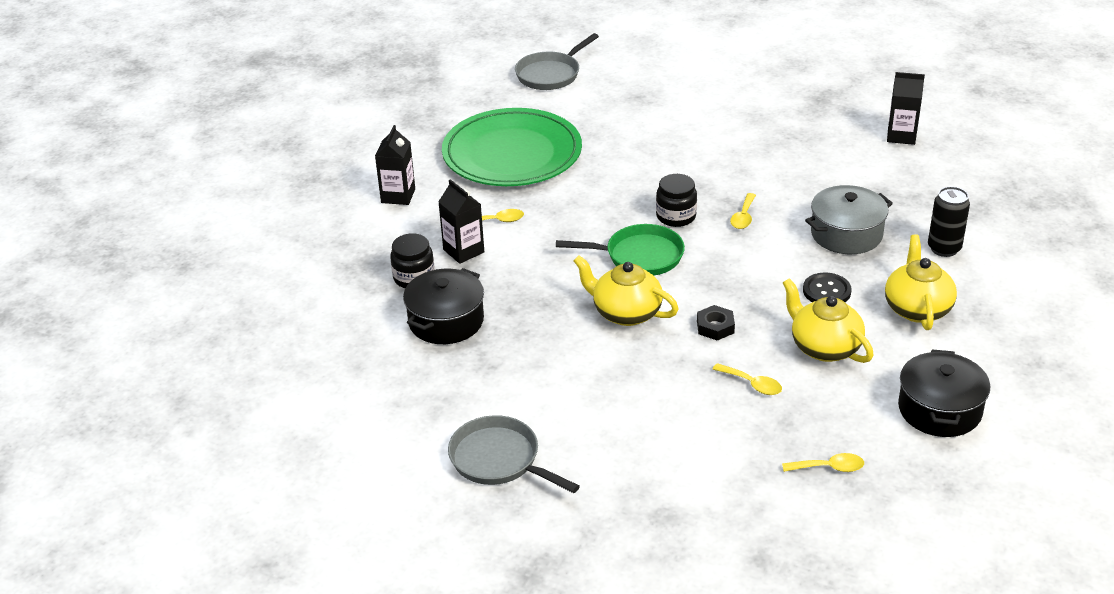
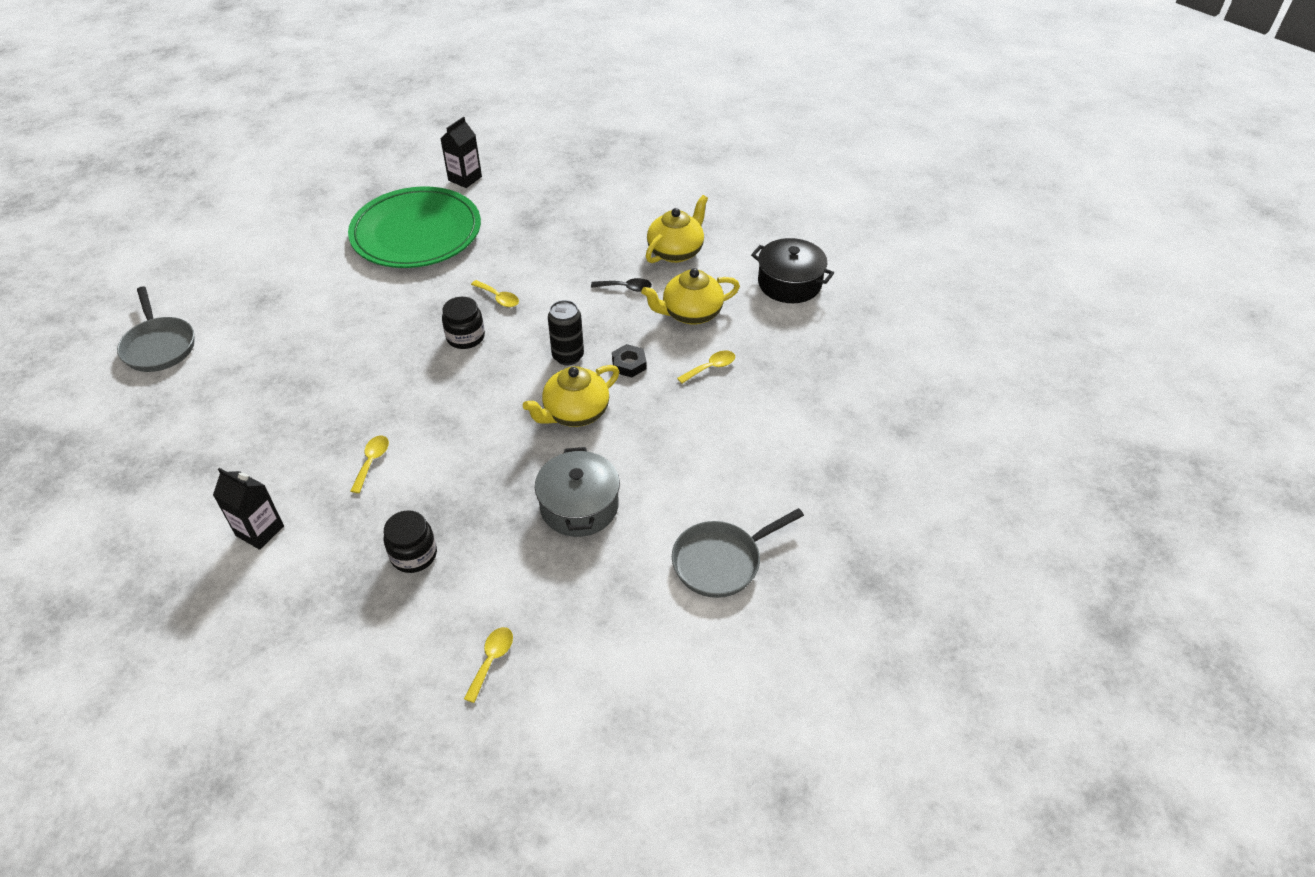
camera: 70 degrees left, 10 degrees up
black pot [403,268,484,344] -> none
black carton [438,179,484,264] -> none
green plate [442,108,582,186] -> green plate moved to [348,186,481,268]
green pan [556,224,685,276] -> none
yellow spoon [782,453,864,472] -> yellow spoon moved to [464,627,513,703]
black button [803,272,852,302] -> black spoon [591,278,652,292]
grey pot [805,185,893,254] -> grey pot moved to [535,447,620,537]
yellow teapot [885,234,957,330] -> yellow teapot turned 105 degrees clockwise [646,195,708,263]
black can [928,187,970,257] -> black can moved to [548,300,584,365]

